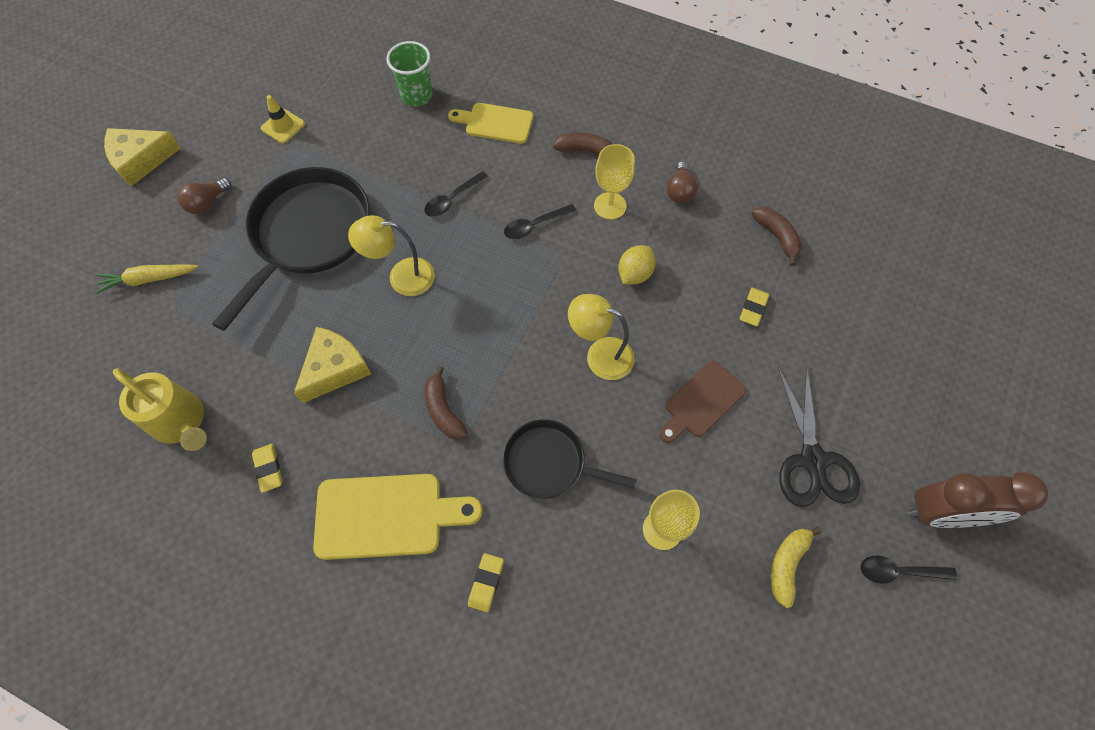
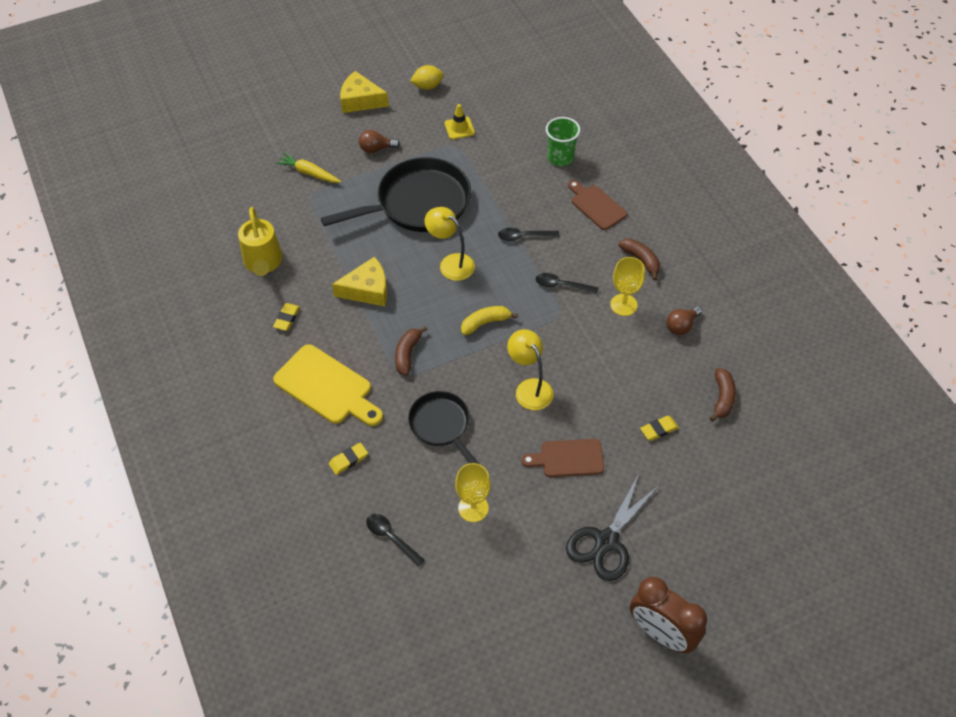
camera: 40 degrees right, 10 degrees down
yellow cutting board [448,103,533,144] -> brown cutting board [568,180,627,230]
yellow lemon [618,245,656,284] -> yellow lemon moved to [410,65,444,90]
yellow banana [771,526,822,608] -> yellow banana moved to [461,306,518,335]
black spoon [860,555,957,584] -> black spoon moved to [366,514,424,566]

